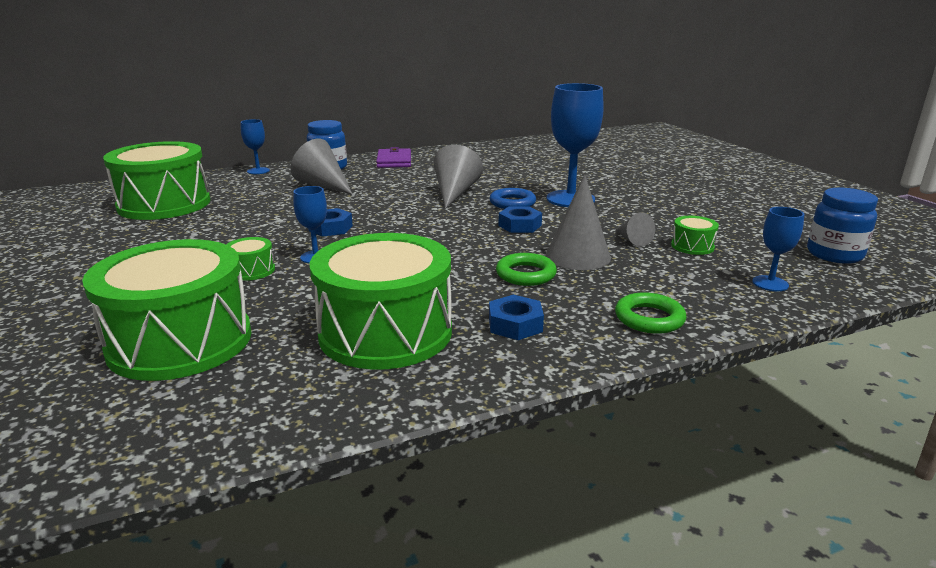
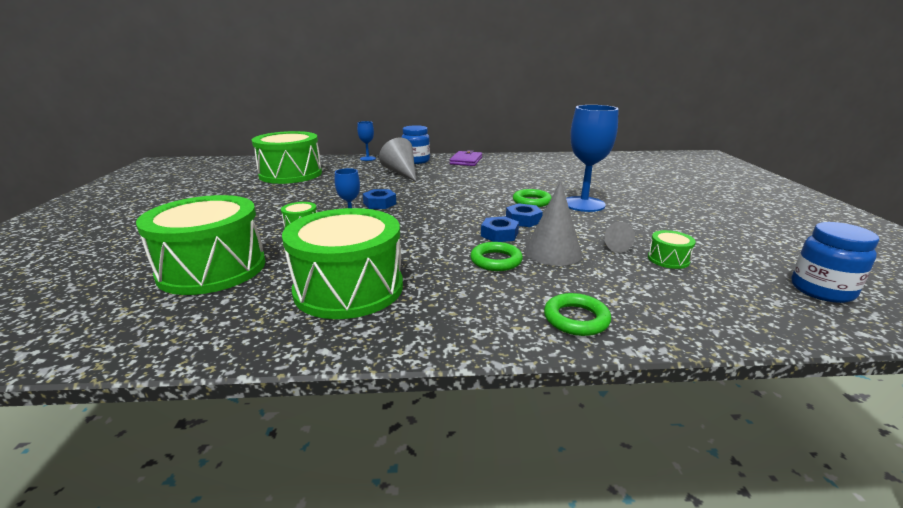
camera: 20 degrees right, 0 degrees up
grey cone [434,145,483,208] -> none
blue ring [489,188,536,209] -> green ring [513,189,552,207]
blue nut [489,295,544,340] -> blue nut moved to [481,216,519,242]
blue goblet [752,207,804,291] -> none

